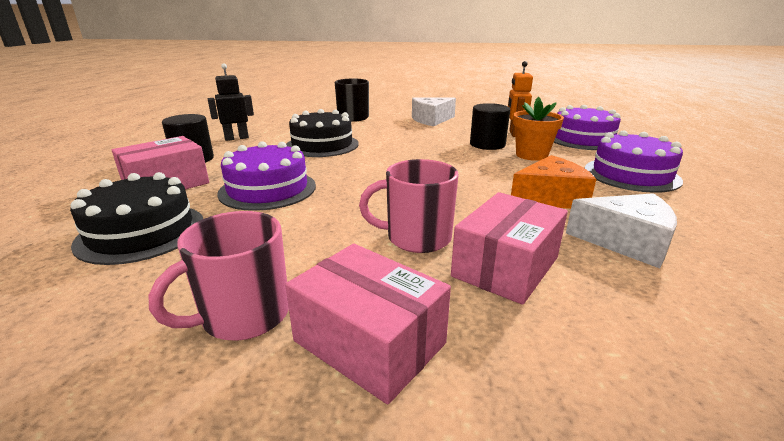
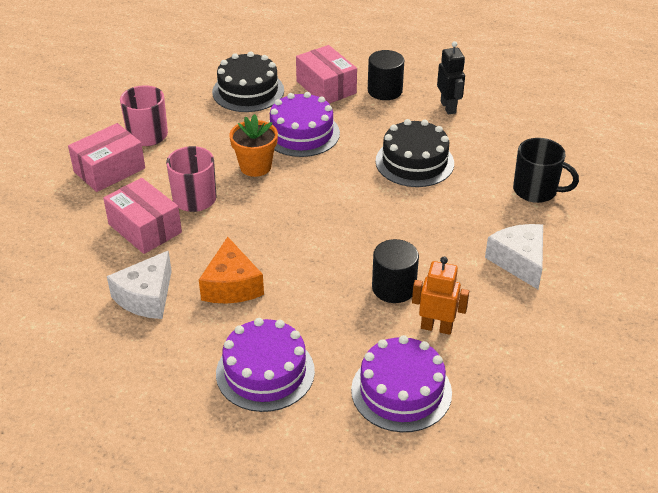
camera: 100 degrees right, 15 degrees up
orange flower pot [513,97,564,161] -> orange flower pot moved to [229,114,278,177]

